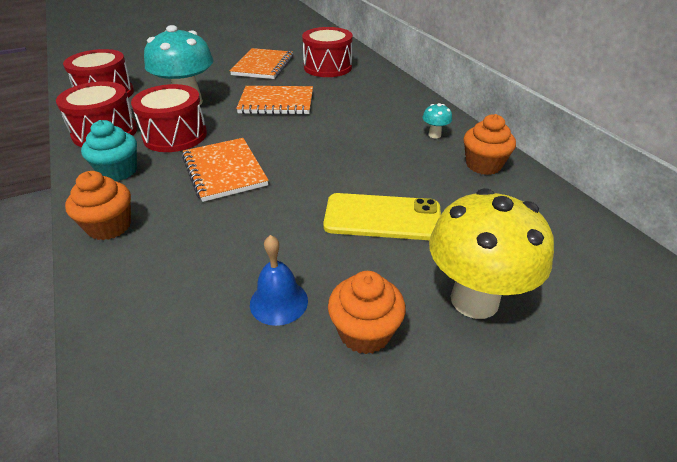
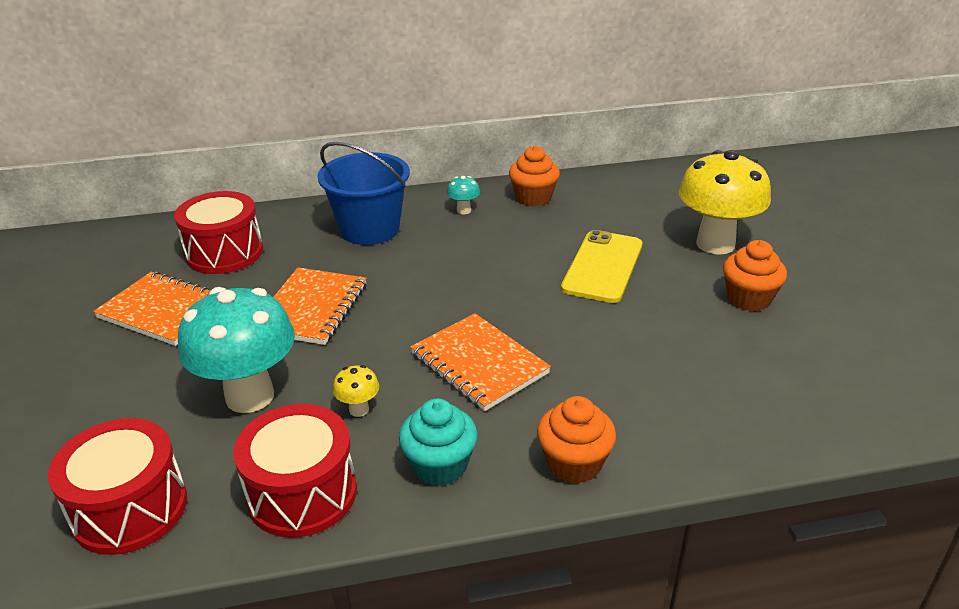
camera: 75 degrees left, 5 degrees down
red drum [131,84,207,152] -> yellow mushroom [333,365,379,417]
orange notebook [182,138,269,202] -> orange notebook turned 60 degrees clockwise [410,313,551,411]
blue bell [250,235,308,326] -> none
none -> blue bucket [318,142,410,245]

